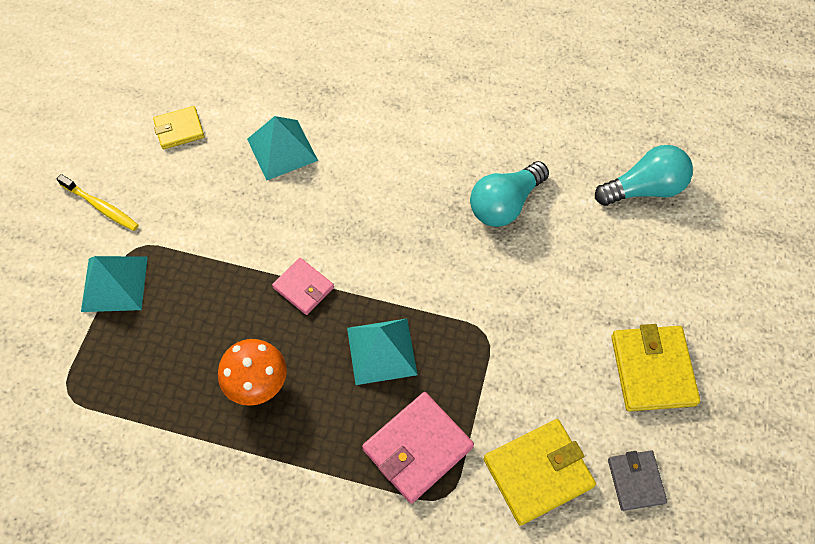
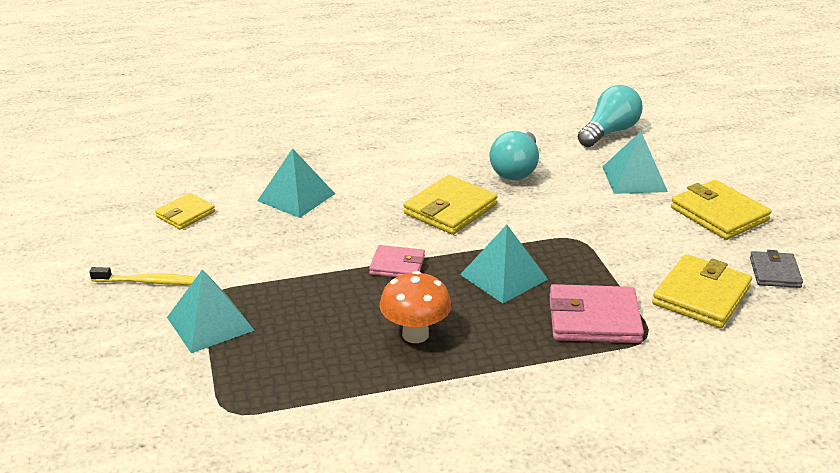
camera: 30 degrees left, 30 degrees down
pink wallet [362,392,474,503] -> pink wallet turned 75 degrees clockwise [549,284,644,343]
grey wallet [608,451,667,511] -> grey wallet turned 45 degrees clockwise [750,250,803,288]
none -> yellow wallet [403,175,498,235]
none -> turquoise pyramid [603,131,668,194]

